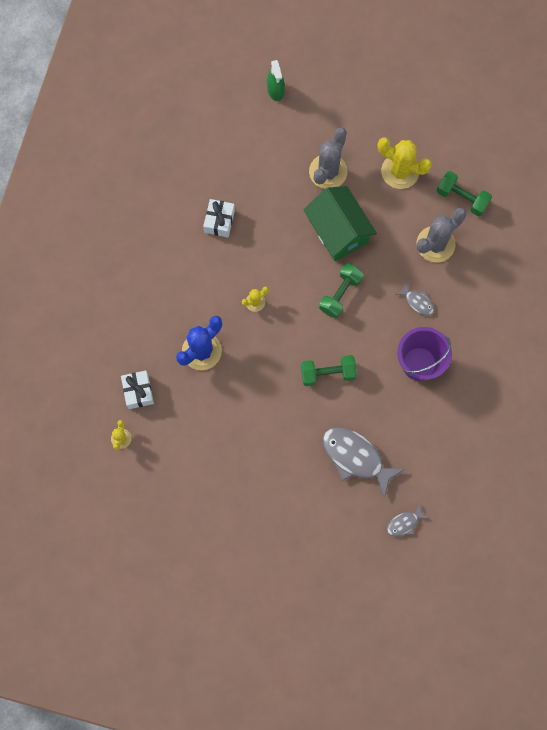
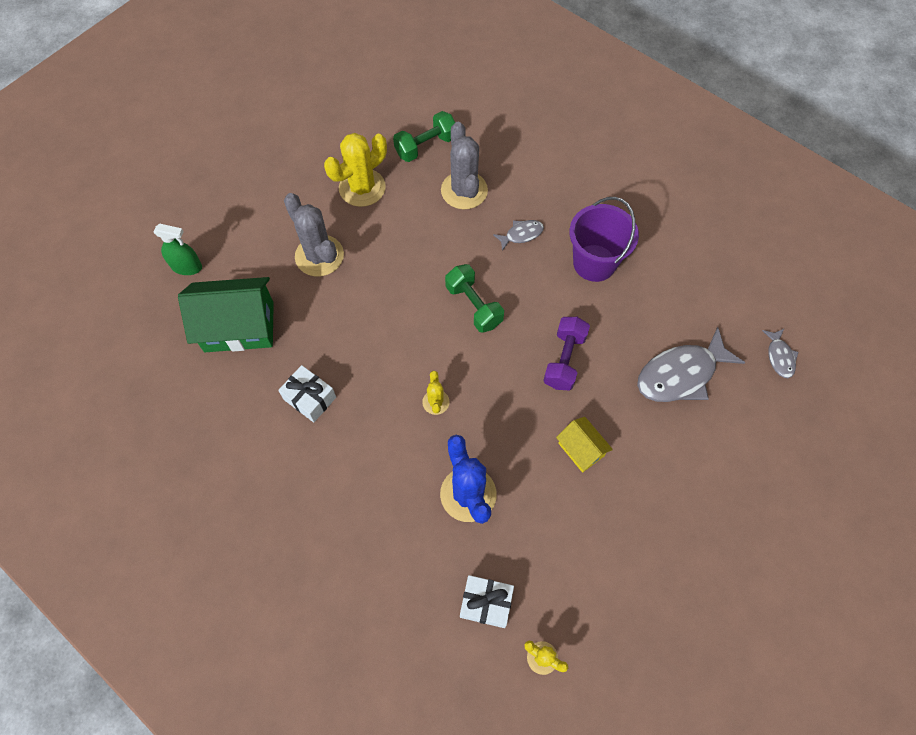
camera: 65 degrees left, 10 degrees down
green dumbbell [301,355,357,386] -> purple dumbbell [543,317,590,391]
green house [304,186,377,261] -> green house moved to [178,277,274,352]
none -> yellow house [556,417,613,473]

